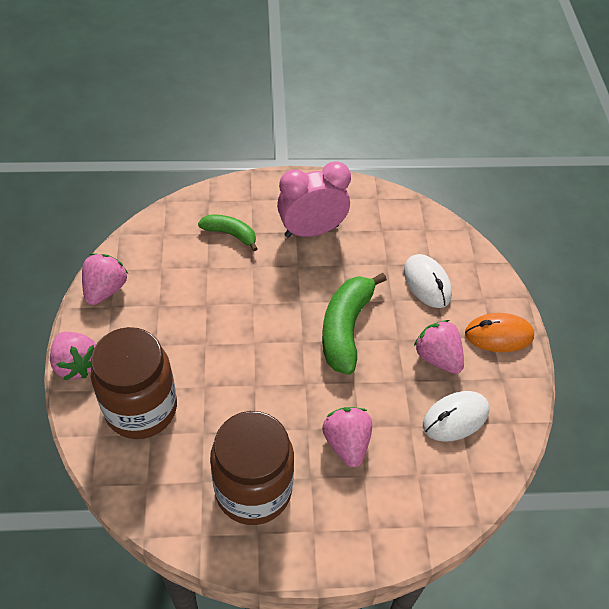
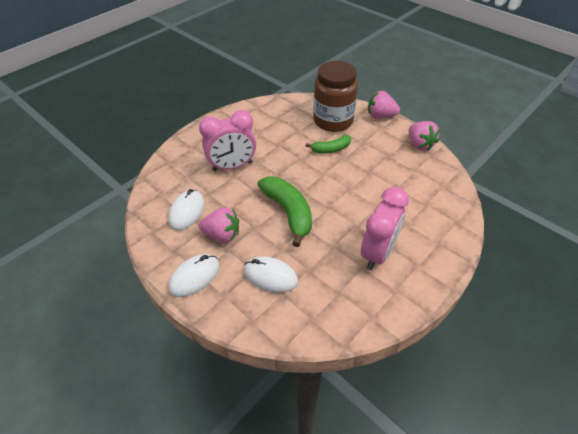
camera: 140 degrees right, 5 degrees down
green banana [198,215,258,251] -> green banana moved to [306,135,351,154]
brown jar [210,411,294,525] -> none
pink strawberry [322,407,372,467] -> pink clock [199,110,256,171]
orange mouse [465,313,534,352] -> white mouse [168,254,220,297]

